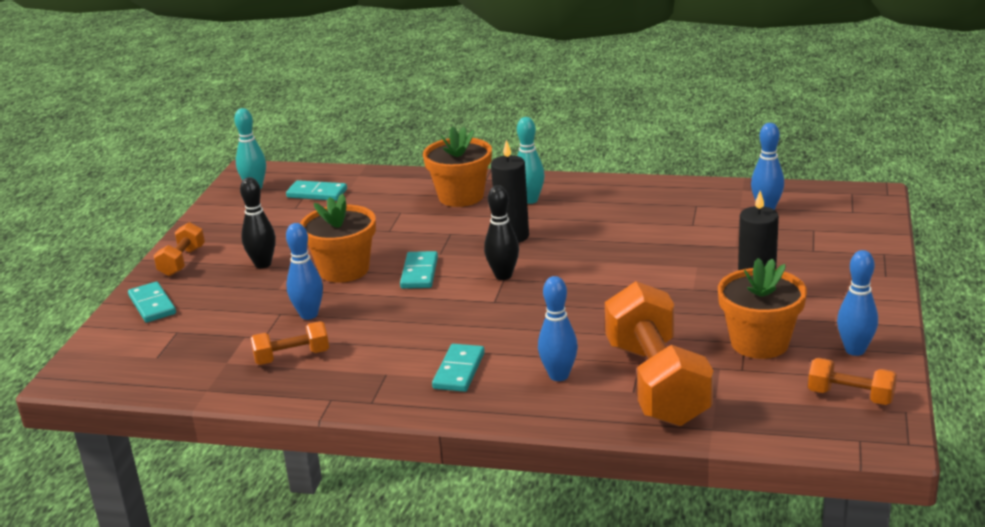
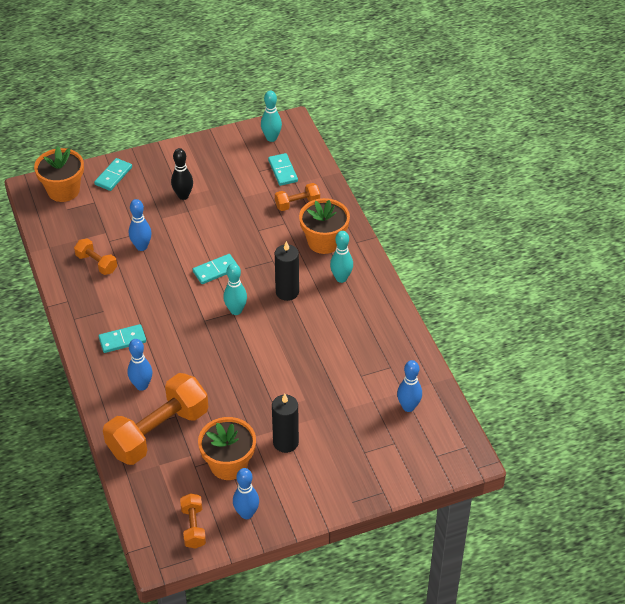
camera: 55 degrees right, 20 degrees up
orange dumbbell [154,222,205,276] -> orange dumbbell moved to [275,183,320,211]
orange flower pot [300,194,376,283] -> orange flower pot moved to [34,146,84,202]
black bowling pin [484,185,519,280] -> turquoise bowling pin [223,263,247,315]

